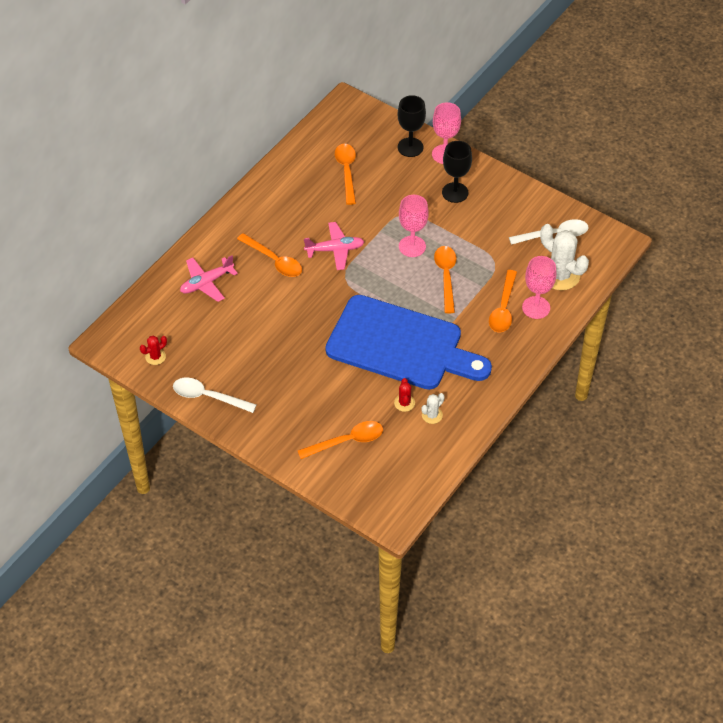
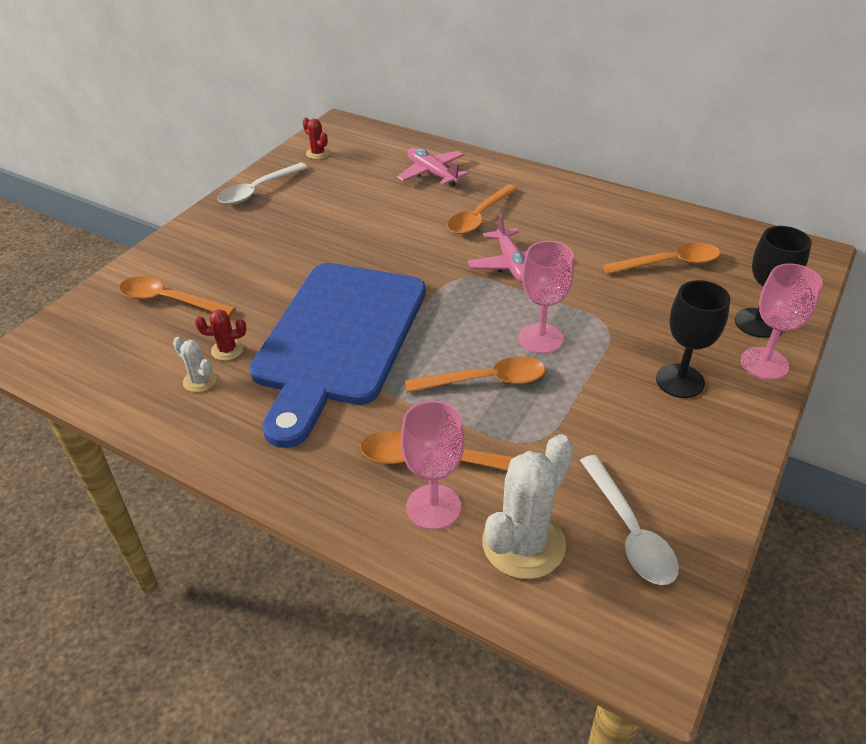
camera: 85 degrees right, 10 degrees down
white spoon [173,378,257,413] -> white spoon turned 150 degrees counterclockwise [218,163,308,204]
orange spoon [298,421,383,459] -> orange spoon turned 135 degrees clockwise [119,276,235,317]

